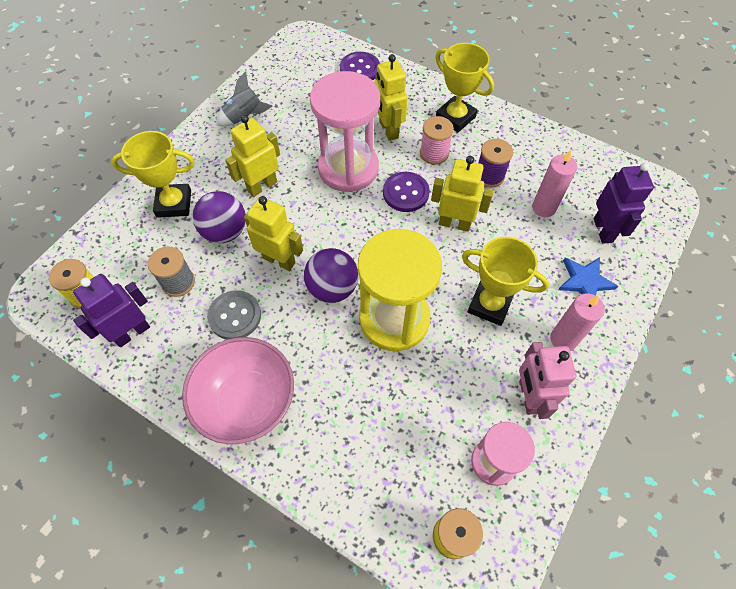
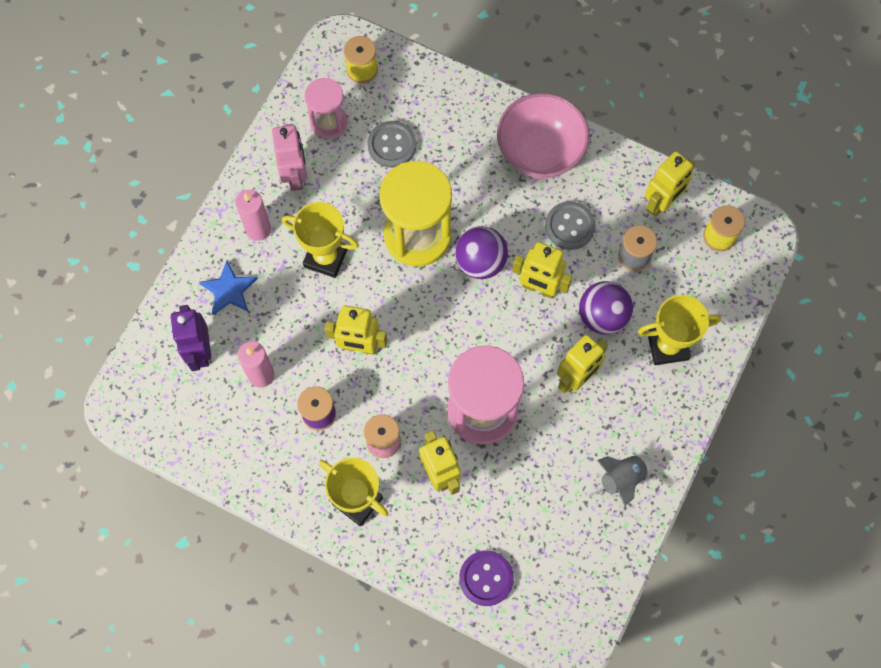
camera: 175 degrees right, 10 degrees up
purple robot [73,274,150,347] -> yellow robot [645,151,695,217]
purple button [383,172,430,212] -> none
none -> grey button [367,121,416,168]

